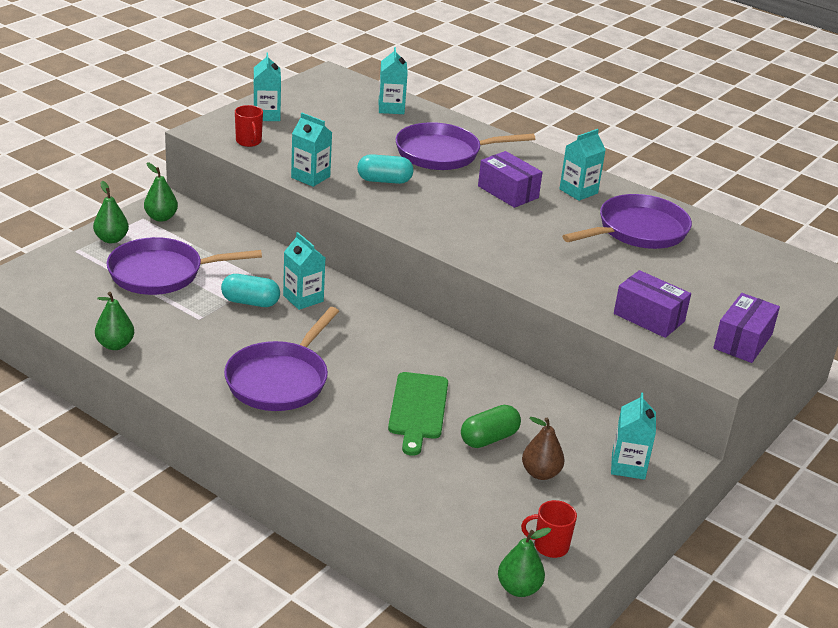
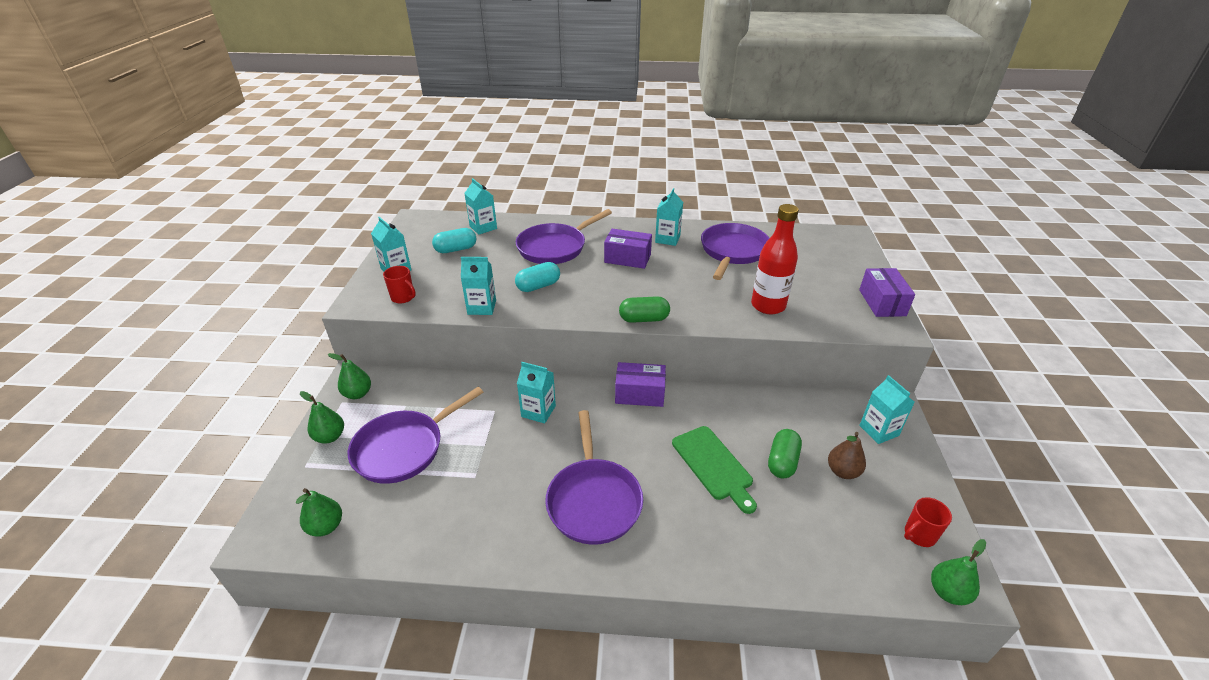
camera: 30 degrees left, 5 degrees up
green pear [95,292,134,350] -> green pear moved to [296,488,342,537]
turquoise capsule [221,274,280,307] -> turquoise capsule moved to [432,228,476,253]
purple box [614,270,691,338] -> purple box moved to [615,362,666,407]
none -> green capsule [619,296,670,323]
none -> red bottle [751,204,799,314]

